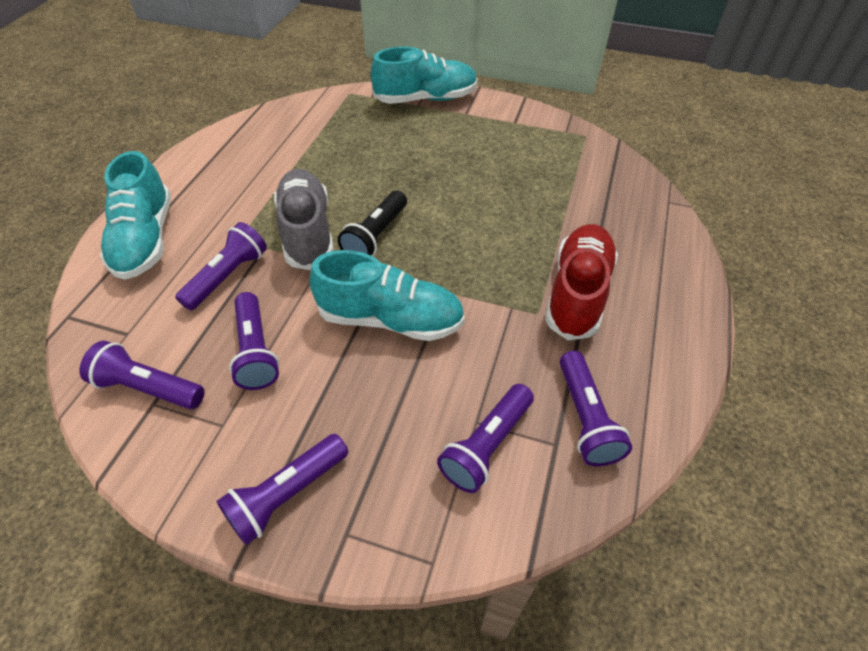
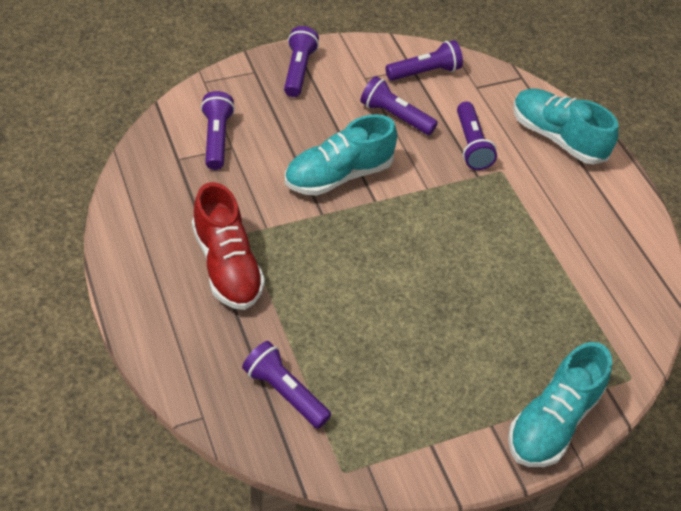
camera: 135 degrees right, 0 degrees up
grey shoe [274,169,334,270] -> none
black flashlight [338,190,407,256] -> none
purple flashlight [560,351,632,466] -> purple flashlight moved to [242,341,331,429]

